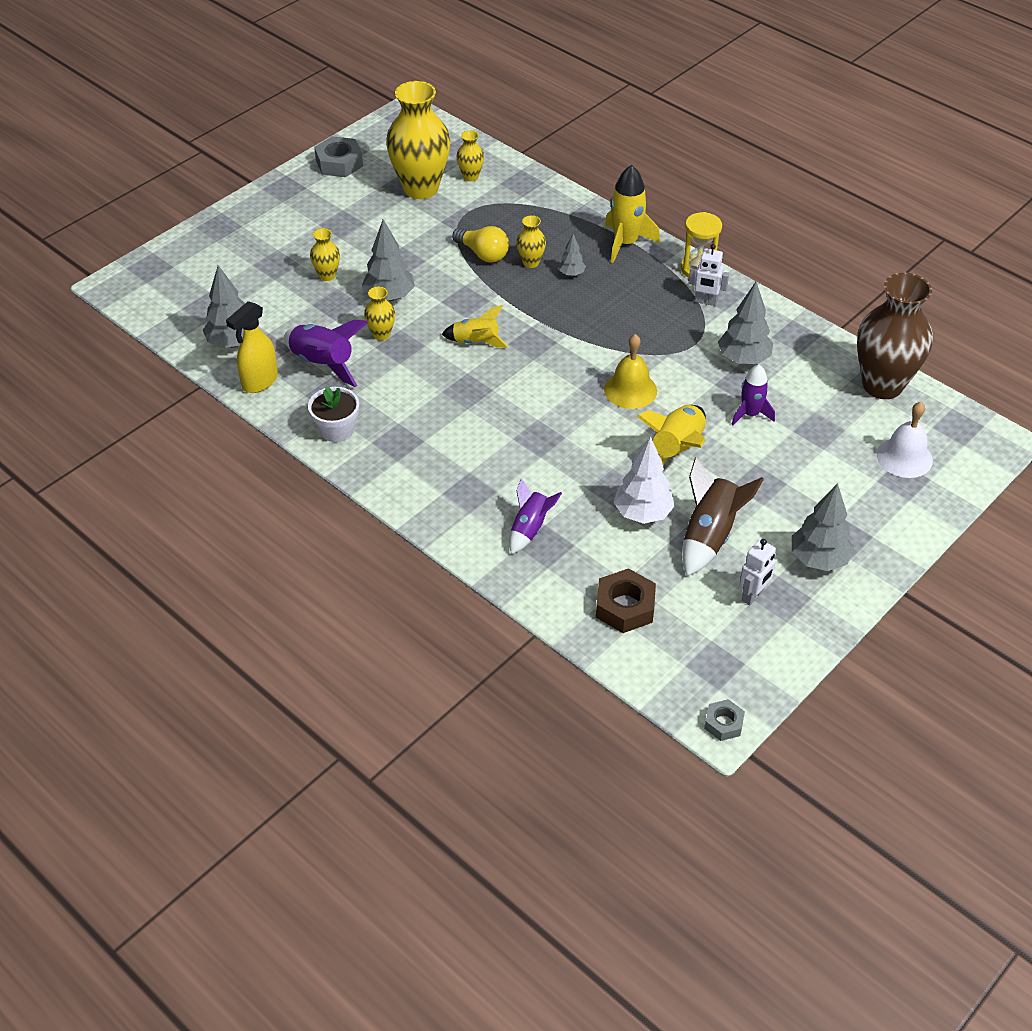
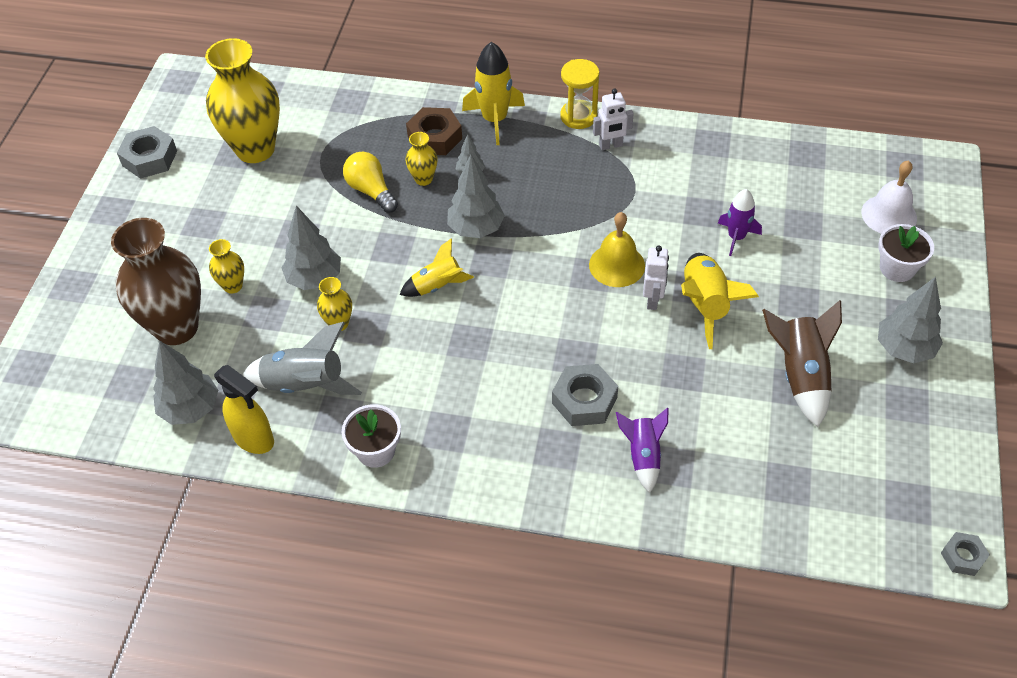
camera: 30 degrees left, 5 degrees up
yellow spray bottle [226,301,278,393] -> yellow spray bottle turned 60 degrees counterclockwise [214,365,274,454]
purple rocket [284,320,368,387] -> grey rocket [242,322,362,395]
yellow light bulb [452,226,509,263] -> yellow light bulb turned 135 degrees counterclockwise [343,151,398,213]
yellow vase [457,130,484,181] -> none
brown nut [596,568,656,633] -> brown nut moved to [406,107,462,155]
white tree [614,436,675,524] -> none
grey tree [718,282,773,364] -> grey tree moved to [447,154,505,238]
white robot [739,539,776,605] -> white robot moved to [643,245,669,310]
brown vase [857,273,933,399] -> brown vase moved to [111,218,201,345]
none -> grey nut [552,364,618,426]
none -> white flower pot [878,224,934,282]

